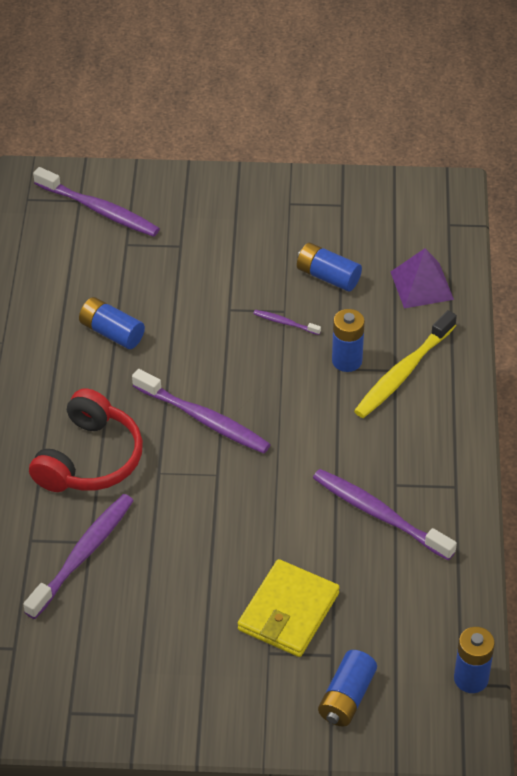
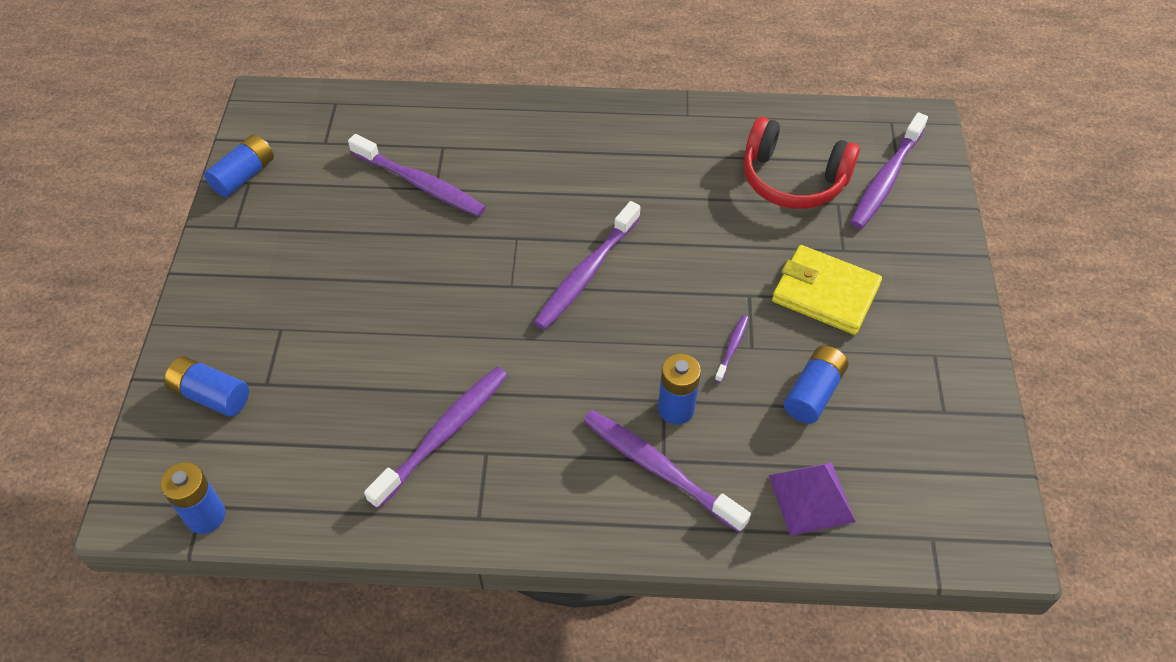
camera: 90 degrees right, 5 degrees up
red headphones [29,388,143,492] -> red headphones moved to [744,117,860,209]
blue battery [79,297,145,349] -> blue battery moved to [204,134,274,197]
yellow wallet [238,559,340,657] -> yellow wallet moved to [772,245,882,335]
yellow toothbrush [354,310,457,418] -> purple toothbrush [583,410,751,533]

